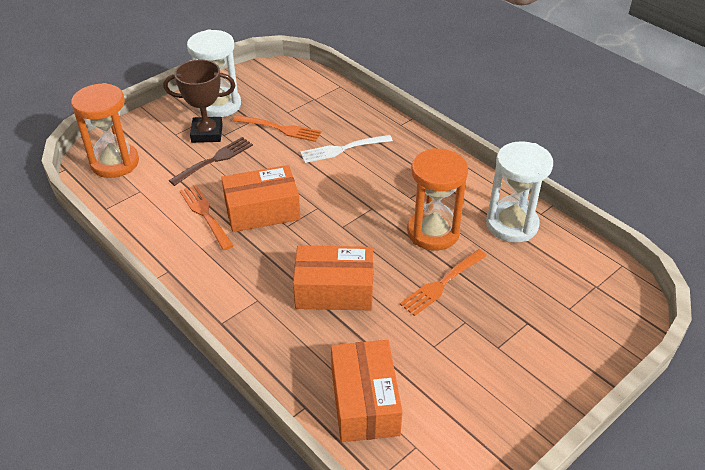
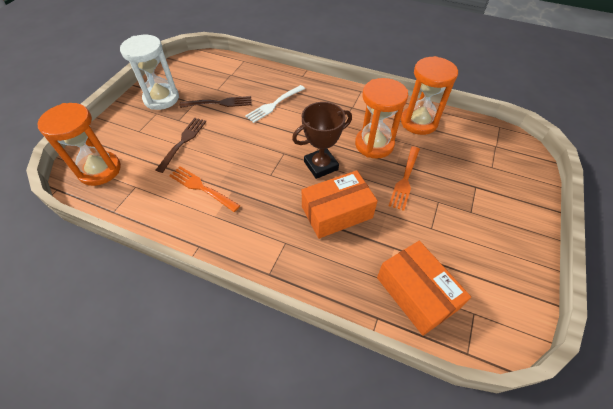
camera: 25 degrees left, 10 degrees up
brown trophy [164,60,235,143] -> brown trophy moved to [292,102,352,179]
orange box [221,165,301,232] -> none
orange fork [233,115,321,142] -> brown fork [180,96,252,108]
white hourglass [486,141,553,242] -> orange hourglass [401,56,458,135]

